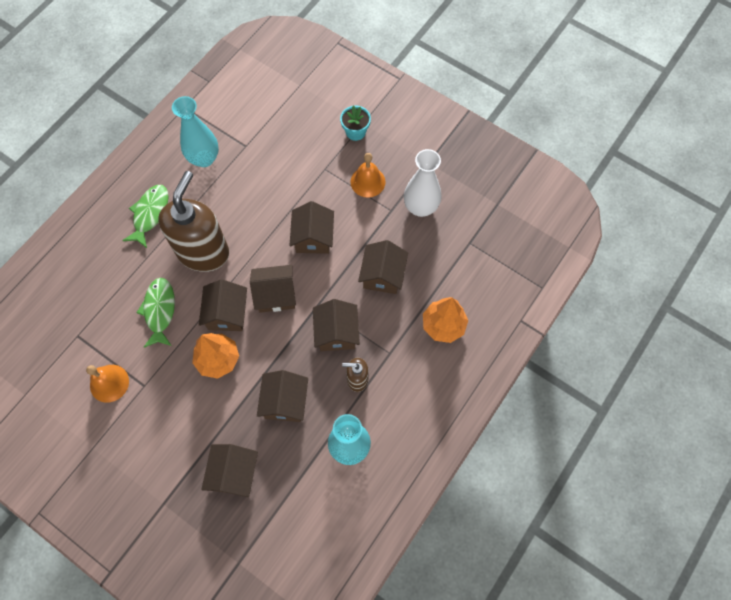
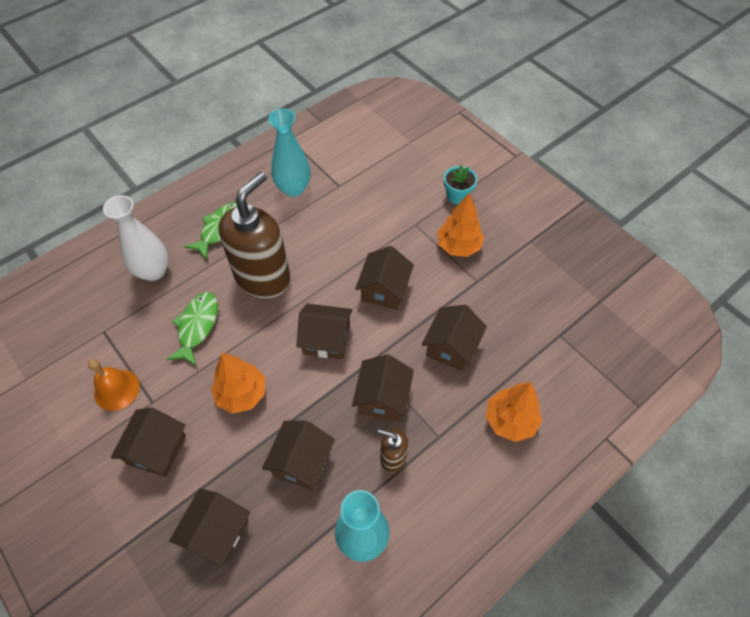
camera: 15 degrees right, 10 degrees down
brown house [199,279,247,331] -> brown house moved to [111,407,186,477]
orange bell [351,153,385,198] -> orange tree [437,193,484,257]
white vase [404,149,442,217] -> white vase moved to [103,195,169,281]

